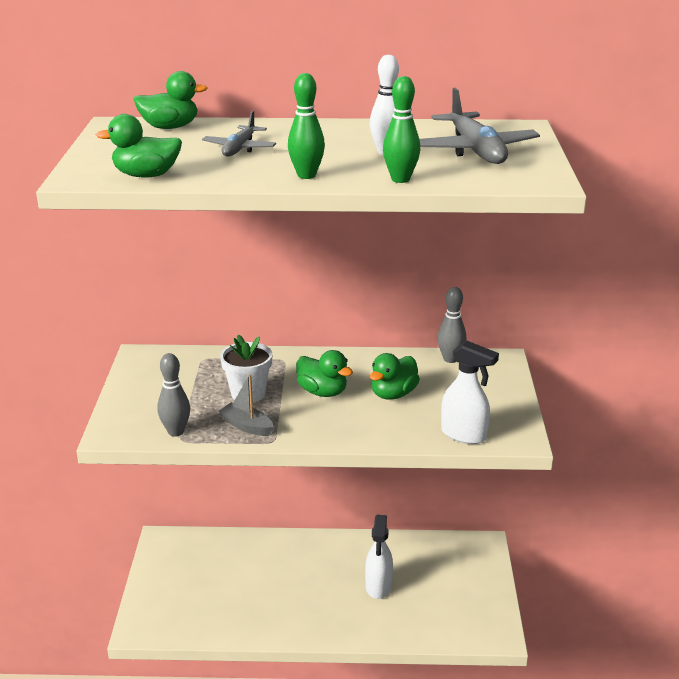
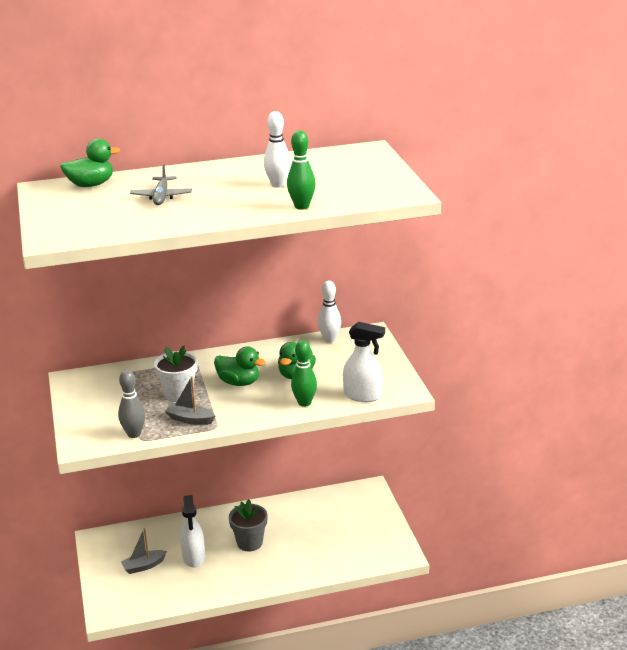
camera: 15 degrees left, 0 degrees up
green duck [96,114,182,178] -> none
green bowling pin [288,73,325,179] -> green bowling pin moved to [291,340,317,407]
white spray bottle [365,515,393,599] -> white spray bottle moved to [180,495,205,568]
grey plane [419,88,540,164] -> none
grey bowling pin [437,287,466,363] -> white bowling pin [318,281,341,343]
none -> grey boat [121,528,167,574]
none -> grey flower pot [229,499,267,552]

